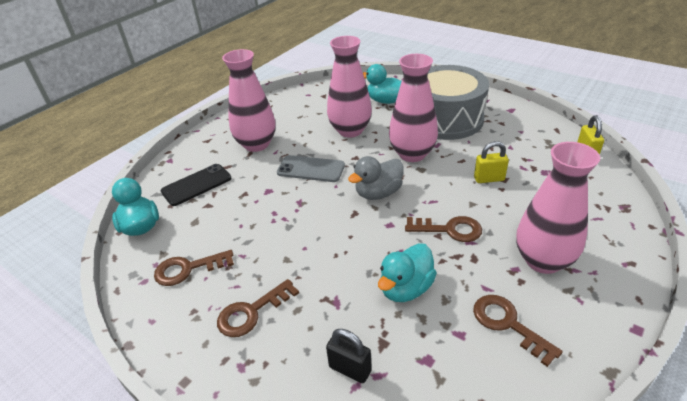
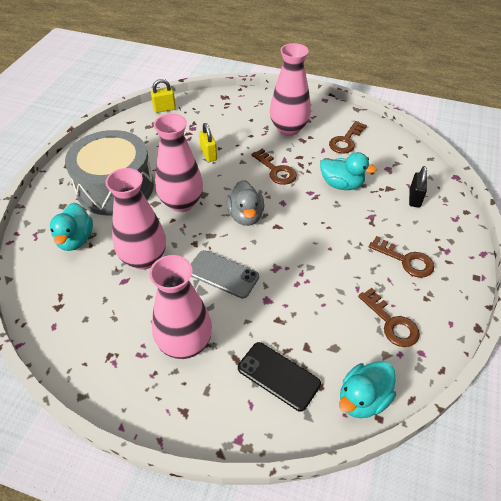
camera: 110 degrees left, 10 degrees up
grey phone [277,155,345,182] -> grey phone turned 60 degrees counterclockwise [191,250,259,299]
grey duck [348,156,404,200] -> grey duck turned 45 degrees clockwise [227,180,264,226]
brown key [405,216,482,242] -> brown key turned 150 degrees clockwise [251,149,297,185]

